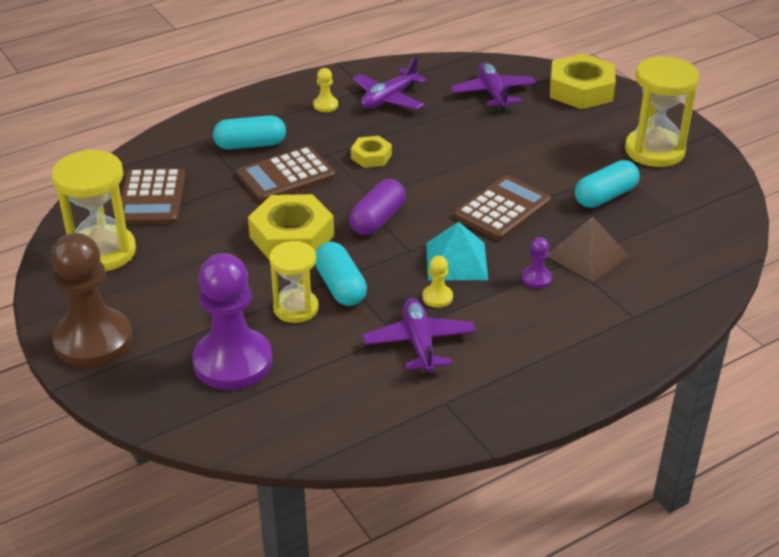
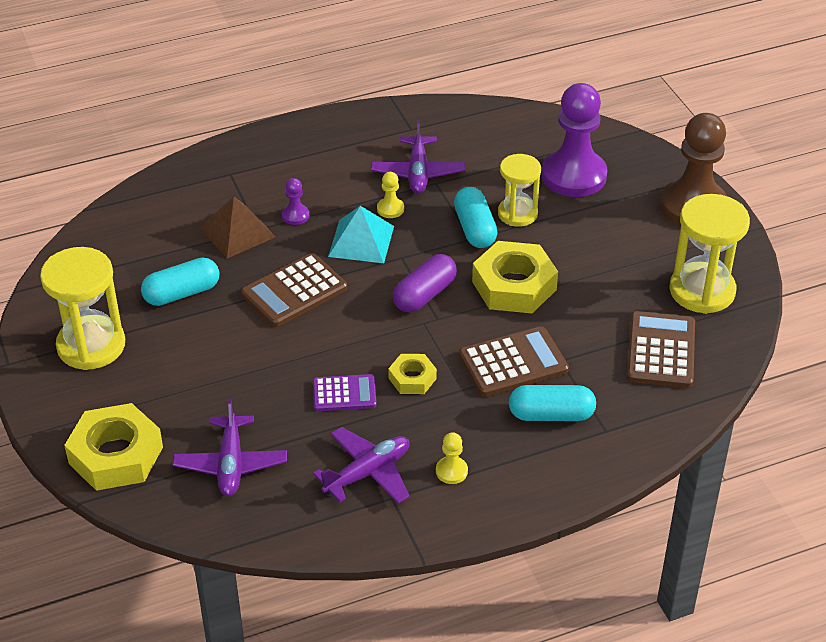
camera: 170 degrees left, 5 degrees up
none -> purple calculator [313,374,377,411]

